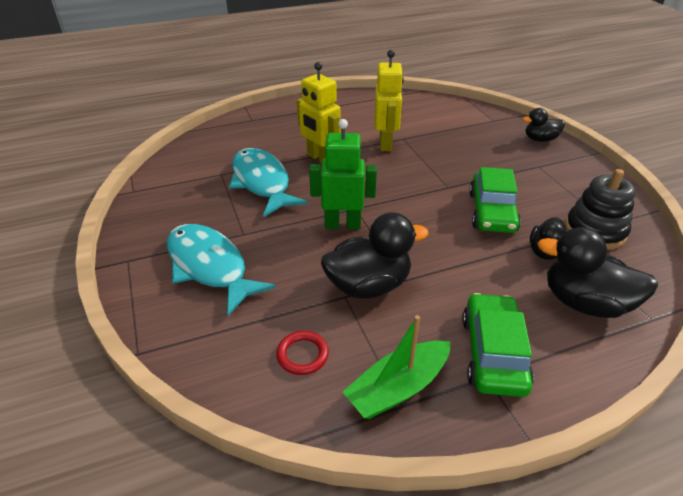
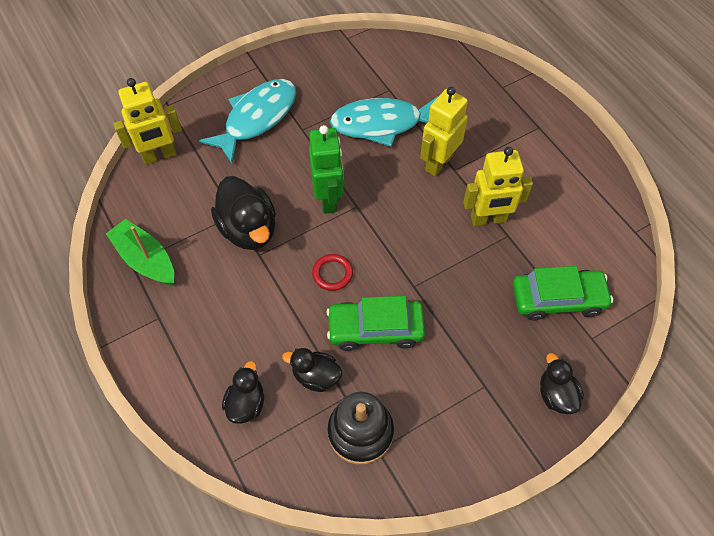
camera: 80 degrees right, 20 degrees up
turquoise fish [229,148,308,217] -> turquoise fish turned 150 degrees counterclockwise [330,96,439,147]
red ring [276,331,329,375] -> red ring moved to [312,254,353,291]
green car [462,293,534,397] -> green car moved to [513,266,613,321]
black duck [537,227,658,318] -> black duck [222,361,264,424], size x0.59
none -> yellow robot [113,78,182,164]

